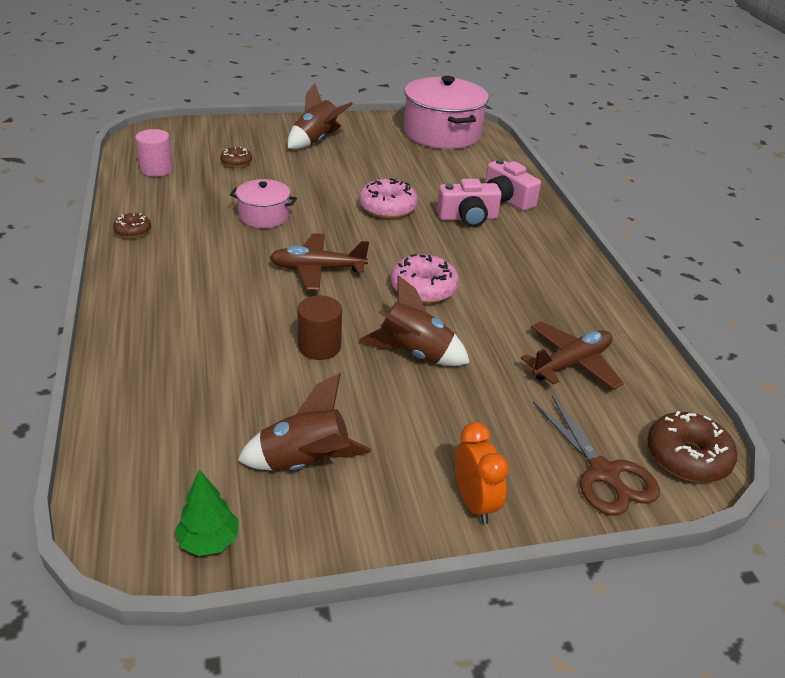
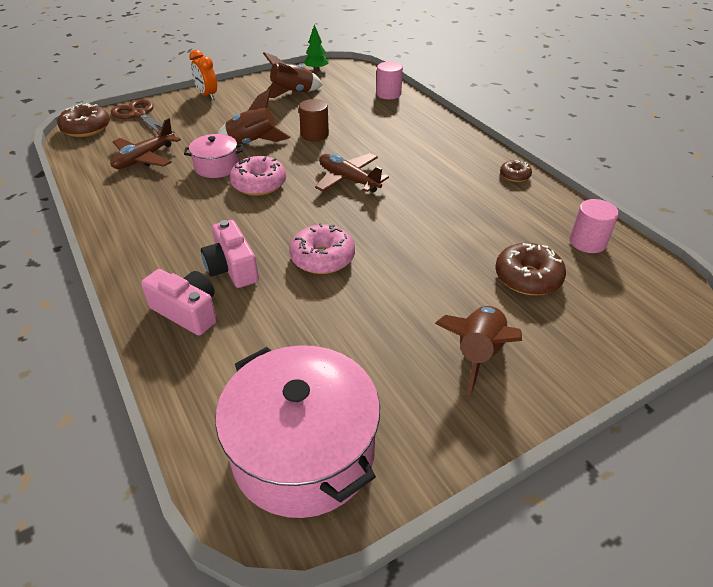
camera: 165 degrees right, 5 degrees up
brown donut [220,147,252,168] -> brown donut [495,243,566,295], size x1.76
pink pot [230,179,297,228] -> pink pot moved to [184,134,243,178]
brown plane [270,233,369,291] -> brown plane turned 120 degrees counterclockwise [315,153,389,193]
pink camera [437,179,502,227] -> pink camera turned 90 degrees counterclockwise [201,220,259,288]
none -> pink cylinder [376,61,403,99]

